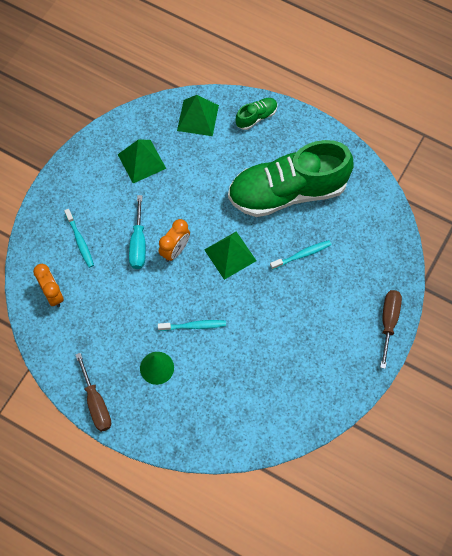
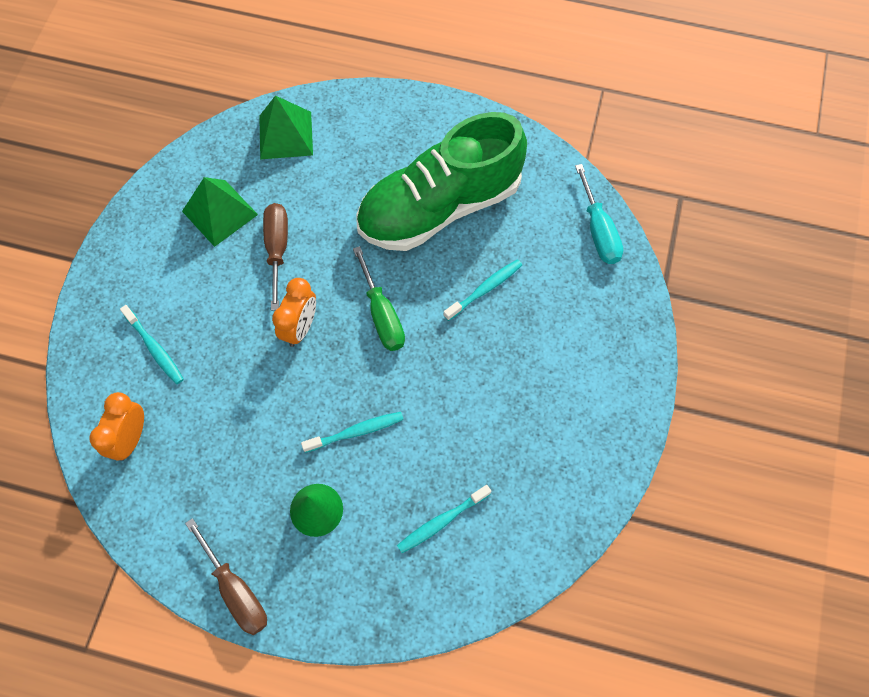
camera: 15 degrees left, 0 degrees up
orange clock [33,264,64,307] -> orange clock turned 120 degrees counterclockwise [90,392,144,461]
turquoise screwdriver [129,195,146,269] -> turquoise screwdriver moved to [575,164,623,264]
green pyramid [204,231,256,280] -> green screwdriver [353,246,405,351]
green shoe [236,98,278,130] -> none
brown screwdriver [380,290,402,369] -> brown screwdriver moved to [263,203,288,310]
none -> turquoise toothbrush [397,485,491,553]

